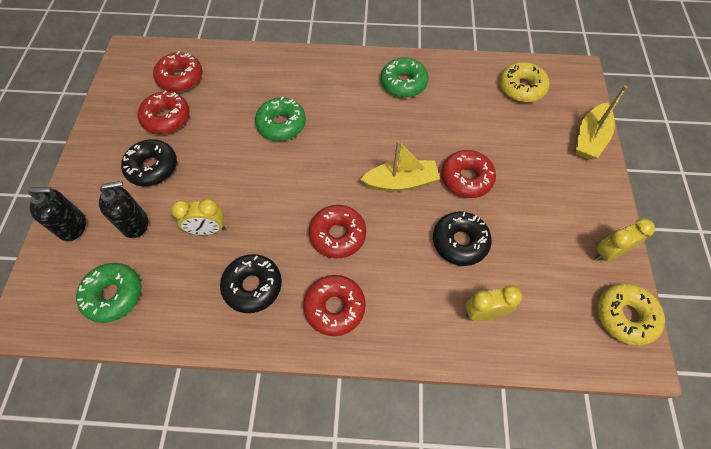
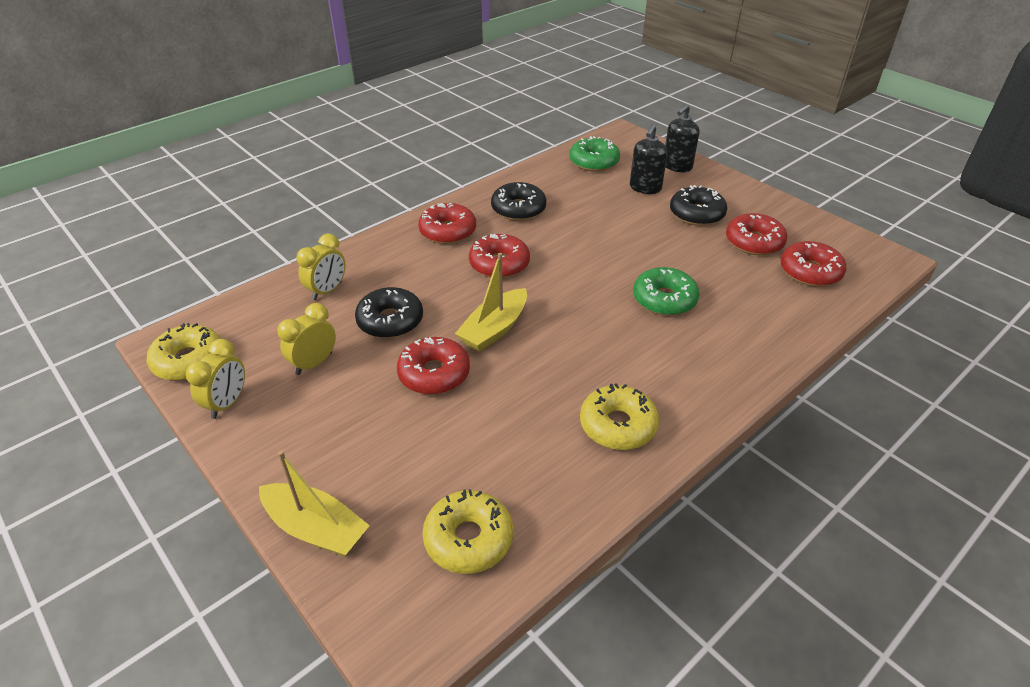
camera: 135 degrees right, 20 degrees down
yellow clock [171,198,225,235] -> yellow clock moved to [277,303,336,375]
green donut [381,57,429,98] -> yellow donut [580,383,659,450]
yellow boat [576,86,627,160] -> yellow boat turned 135 degrees clockwise [259,450,370,557]

